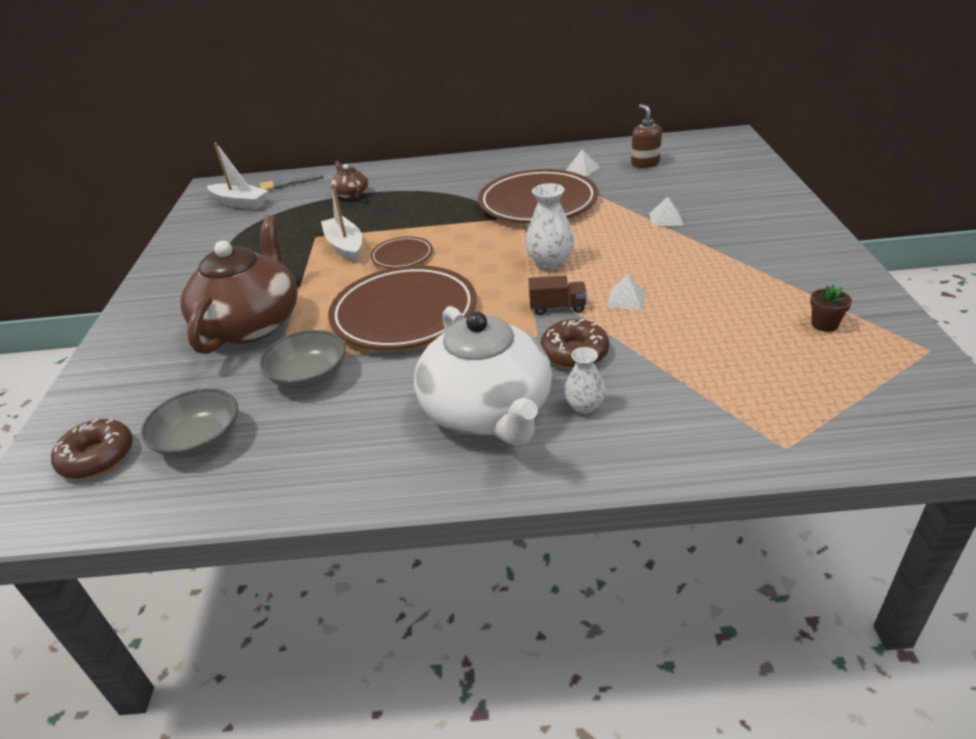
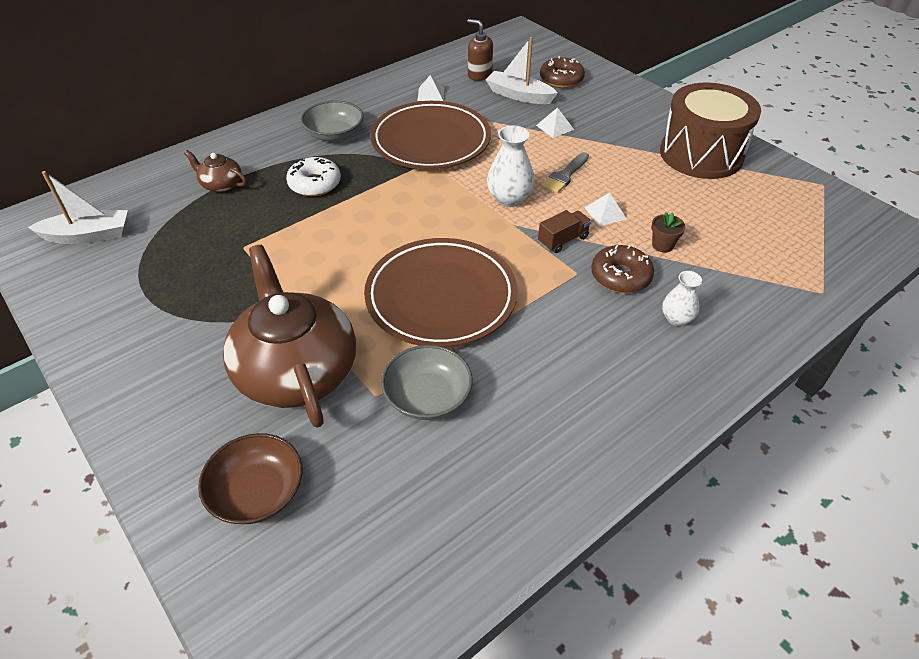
camera: 40 degrees left, 10 degrees up
brown donut [51,419,133,479] -> brown donut moved to [540,56,585,88]
grey bowl [141,388,238,458] -> grey bowl moved to [301,100,363,141]
grey brush [260,173,323,190] -> grey brush moved to [541,152,589,194]
white boat [321,184,362,263] -> white boat moved to [485,37,558,104]
brown plate [370,236,433,268] -> none
white teapot [414,306,552,445] -> none
brown flower pot [810,284,852,332] -> brown flower pot moved to [651,212,685,253]
none -> brown bowl [198,433,302,524]
none -> white donut [286,157,341,197]
none -> brown drum [660,83,761,179]

